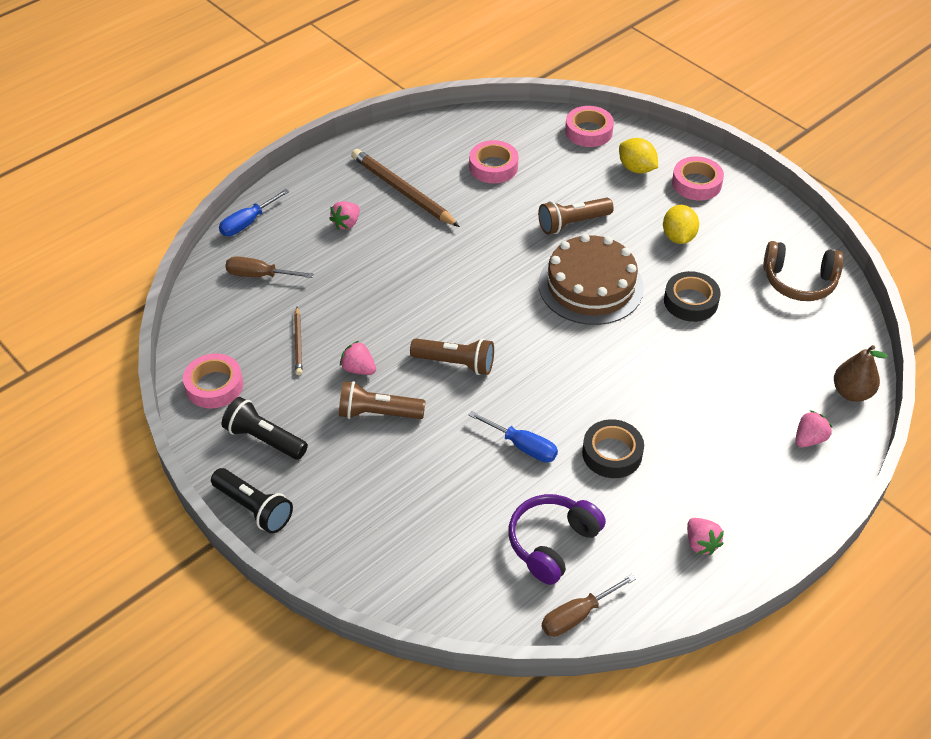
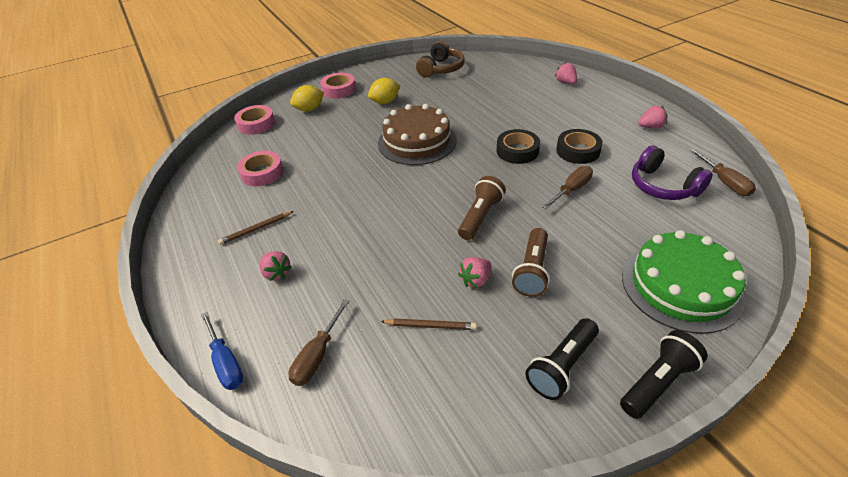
camera: 75 degrees left, 5 degrees down
pink tape [183,353,243,408] -> none
brown pencil [351,149,460,227] -> brown pencil [218,211,294,245], size x0.53
blue screwdriver [469,411,558,463] -> brown screwdriver [542,166,593,210]
brown flashlight [538,198,614,234] -> none
yellow lemon [663,205,699,244] -> yellow lemon turned 45 degrees counterclockwise [368,78,400,104]
black tape [664,271,721,322] -> black tape moved to [496,129,540,164]
brown pear [834,345,888,402] -> none
none -> green cake [622,230,746,334]

